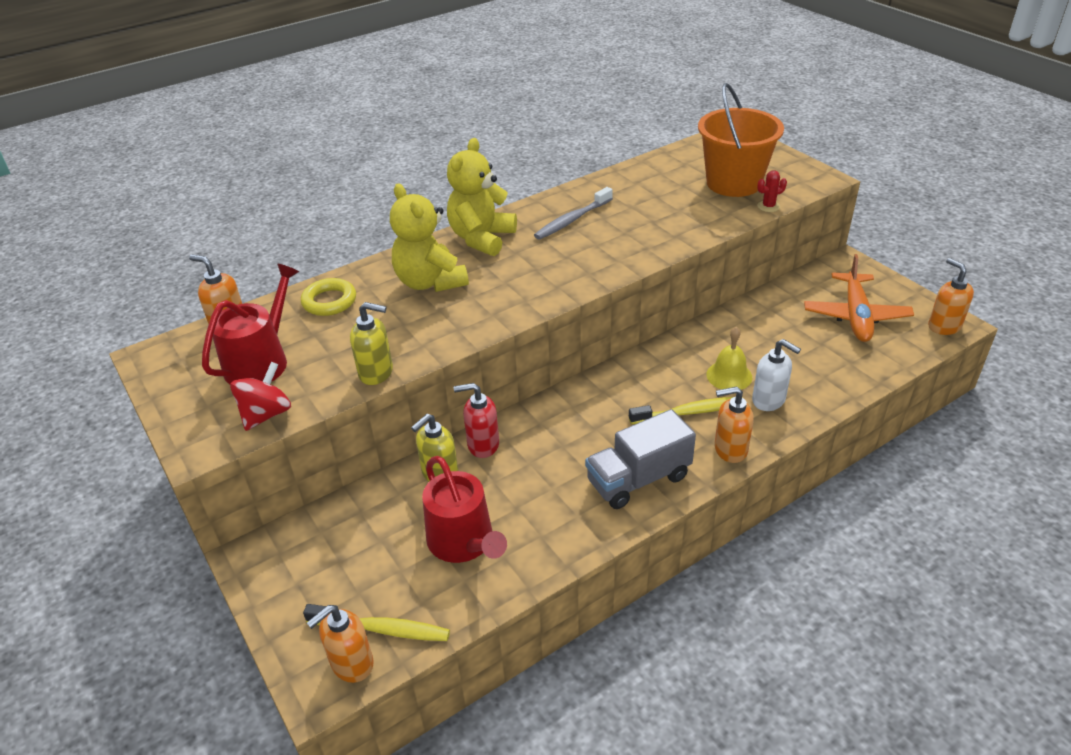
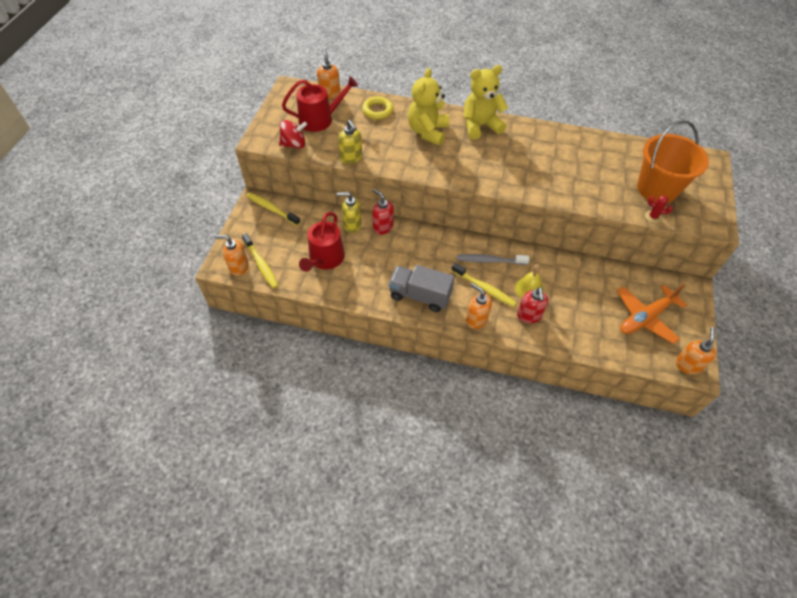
camera: 45 degrees right, 15 degrees up
grey toothbrush [534,187,613,240] -> grey toothbrush moved to [457,254,530,265]
white soap dispenser [752,339,801,411] -> red soap dispenser [517,287,548,323]
none -> yellow toothbrush [247,192,300,226]

